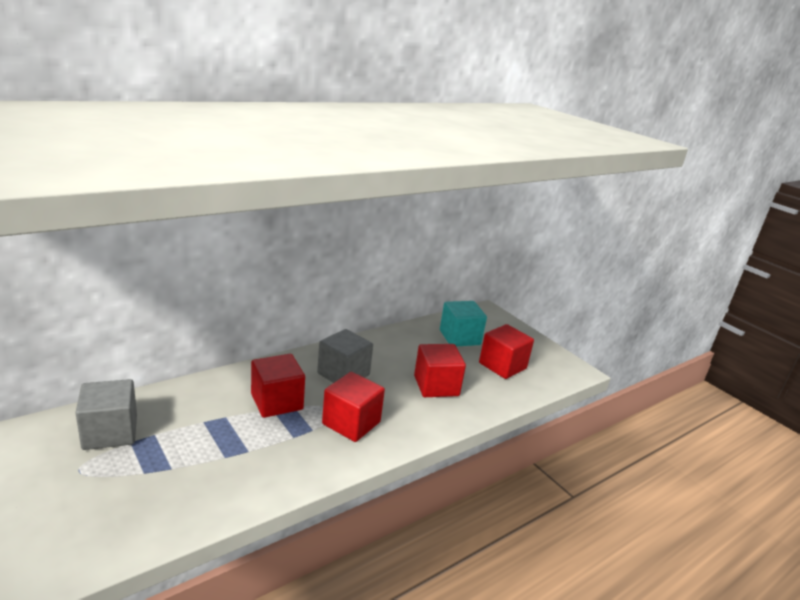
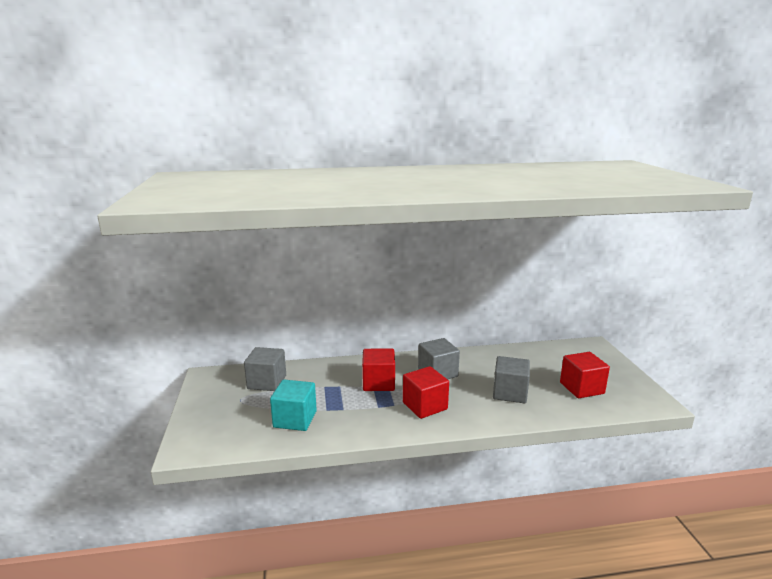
camera: 30 degrees right, 5 degrees down
red cube [414,344,466,397] -> grey cube [493,356,530,403]
turquoise cube [440,301,487,346] -> turquoise cube moved to [270,380,317,431]

